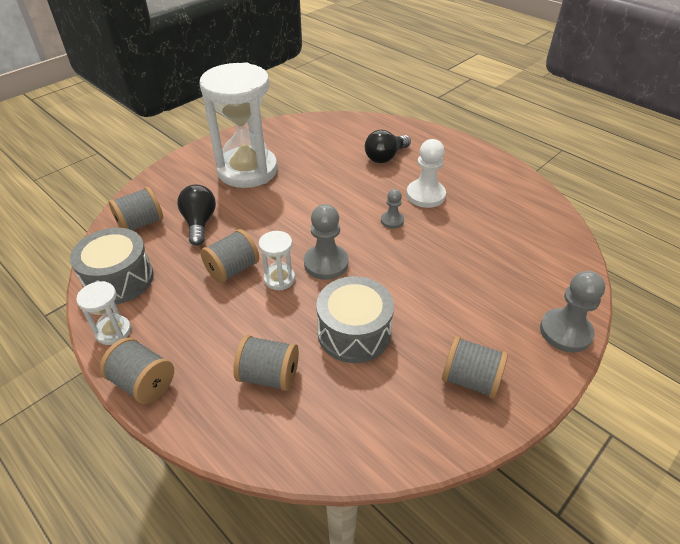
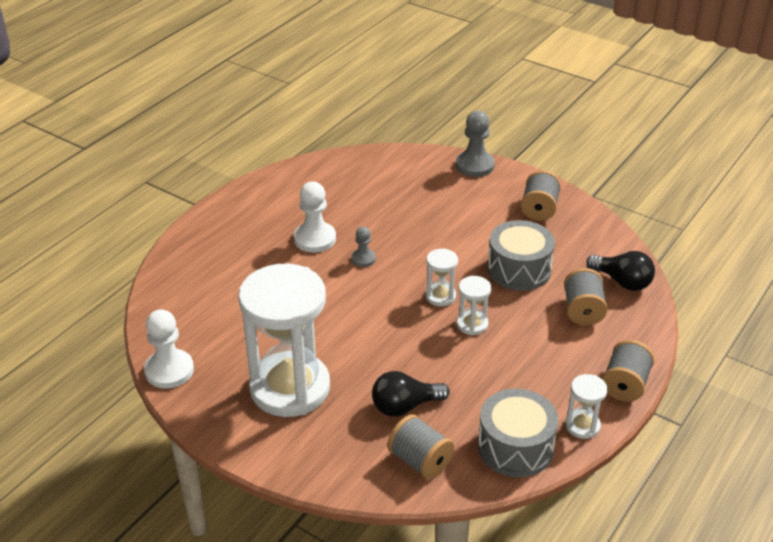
camera: 100 degrees left, 5 degrees down
grey spool [201,229,259,283] -> none
grey pawn [304,204,349,280] -> white hourglass [425,248,458,307]
black light bulb [365,130,411,163] -> black light bulb moved to [586,251,655,291]
none -> white pawn [144,309,194,388]

